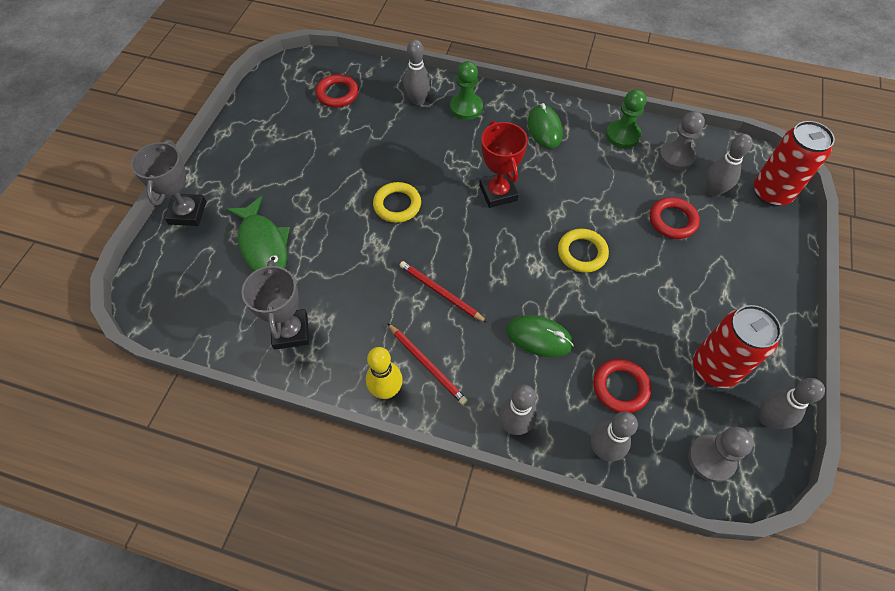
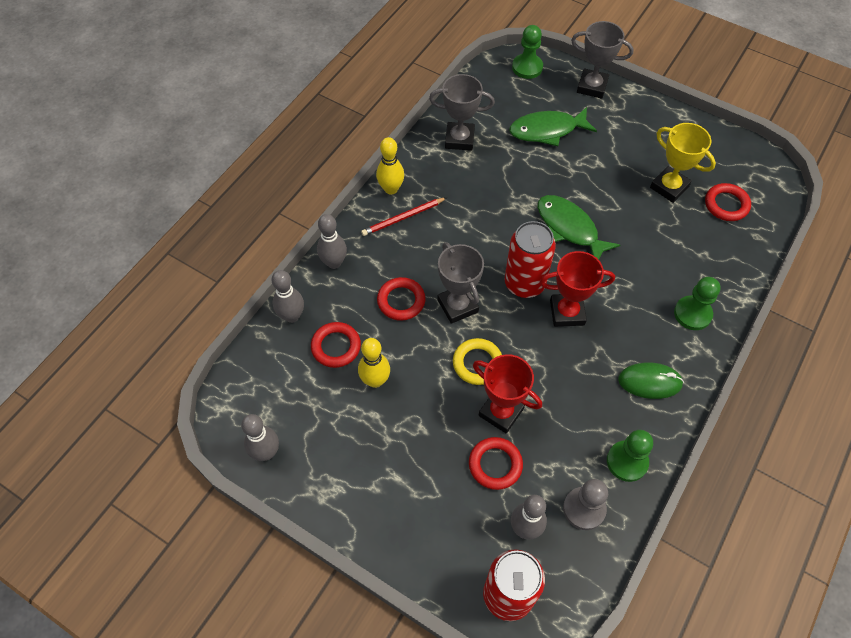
camera: 105 degrees right, 0 degrees up
yellow ring [373,182,421,223] -> green fish [538,195,620,260]
red pencil [400,261,487,323] -> none
grey bowling pin [404,39,431,105] -> none
green mouse [506,315,574,357] -> red ring [377,277,426,321]
grey pawn [688,427,754,482] -> none
red can [693,305,782,388] -> red can moved to [505,221,556,298]
none -> yellow bowling pin [358,338,390,388]
none -> grey trophy [437,242,484,324]
none -> red trophy [473,354,542,434]
none -> green pawn [512,25,543,79]
none -> yellow trophy [650,123,716,203]

